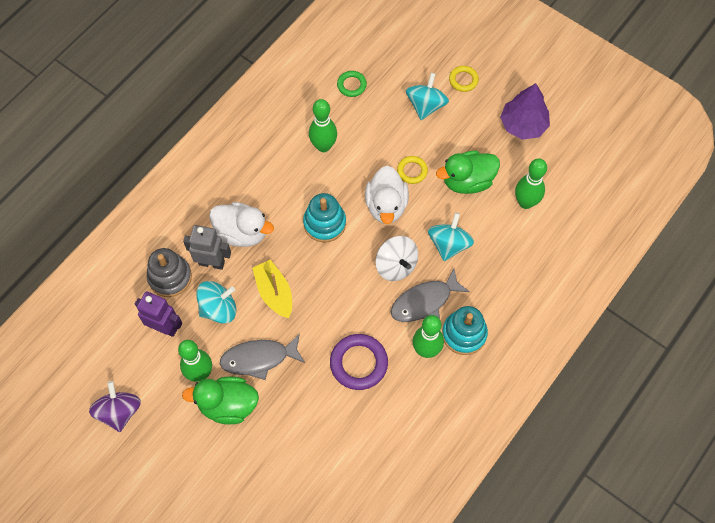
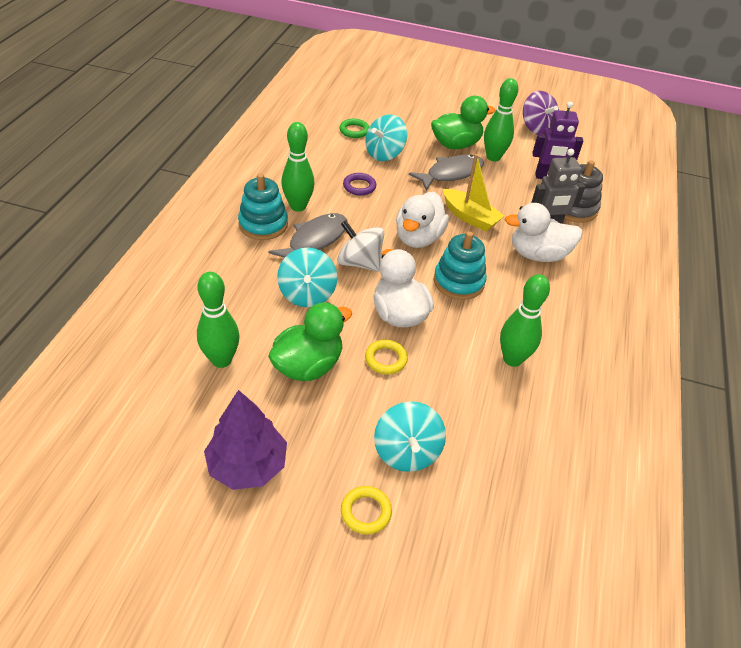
camera: 155 degrees right, 20 degrees down
turquoise spinning top [196,281,236,324] -> turquoise spinning top moved to [365,114,407,161]
purple ring [330,334,388,390] -> purple ring [343,173,376,196], size x0.57
green ring [337,71,367,97] -> green ring moved to [339,119,369,138]
none -> white duck [396,192,449,248]

